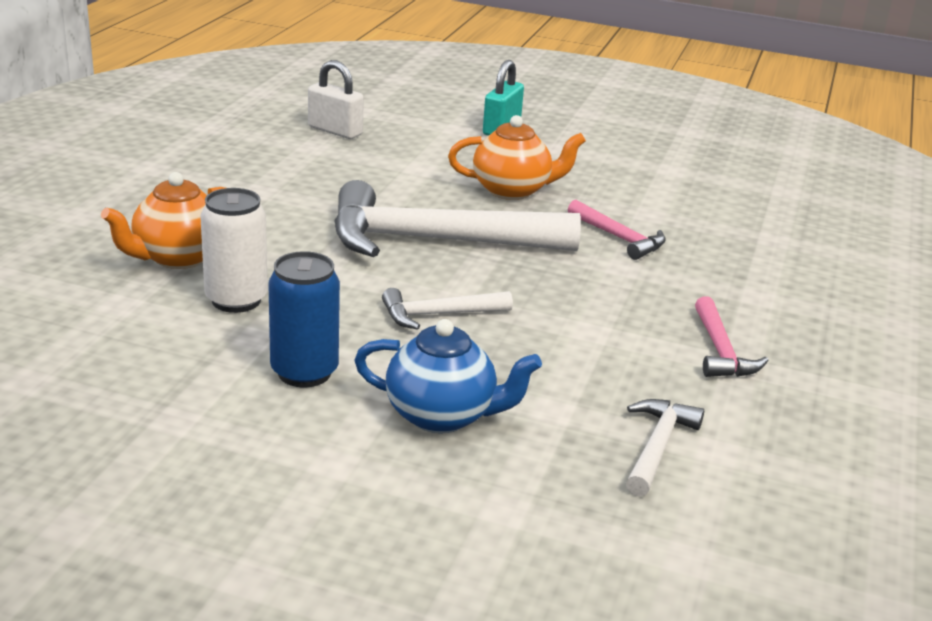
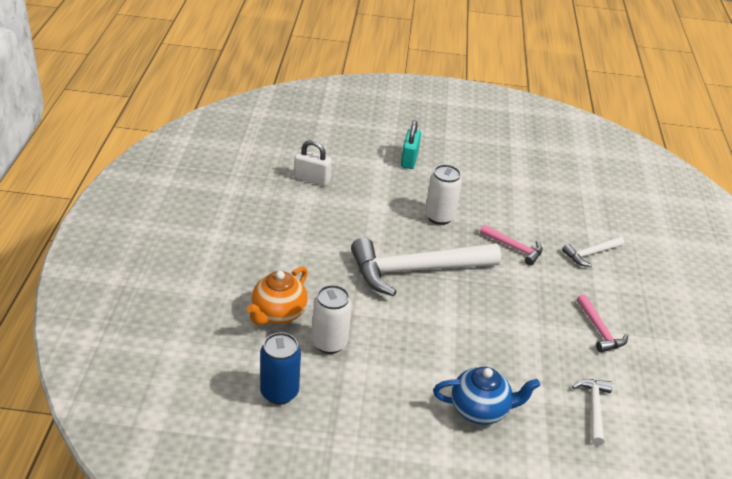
camera: 15 degrees left, 10 degrees up
blue can [268,251,340,387] -> blue can moved to [260,332,301,405]
white hammer [382,288,513,330] -> white hammer moved to [562,236,624,267]
orange teapot [448,115,586,200] -> white can [425,164,462,225]

